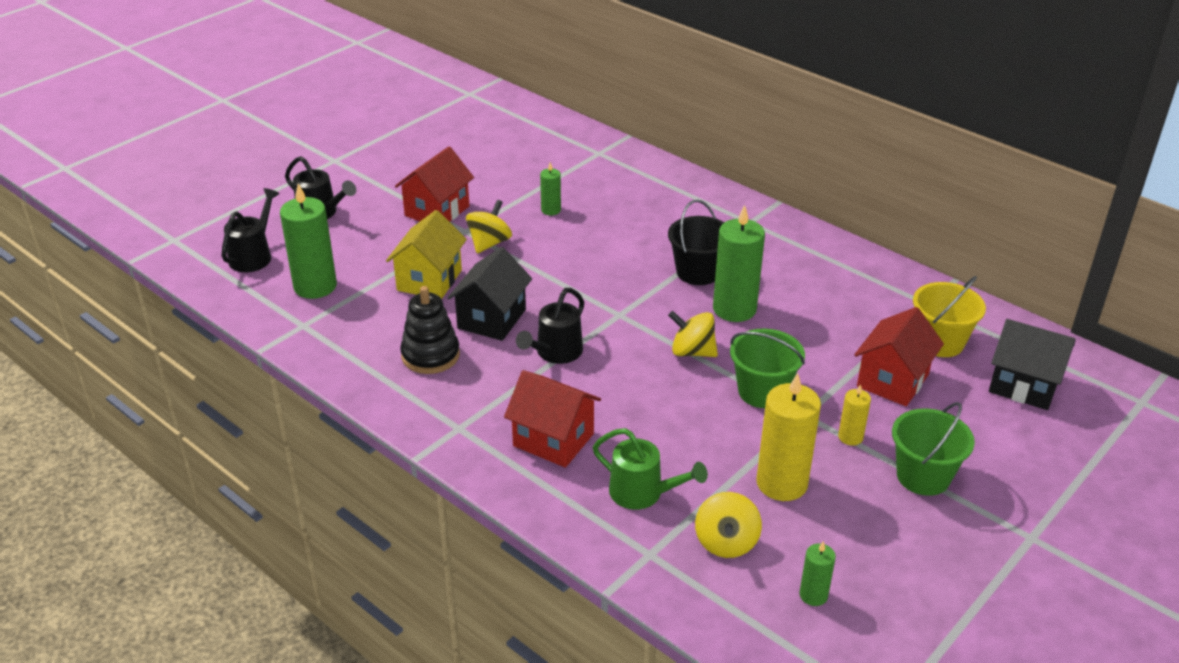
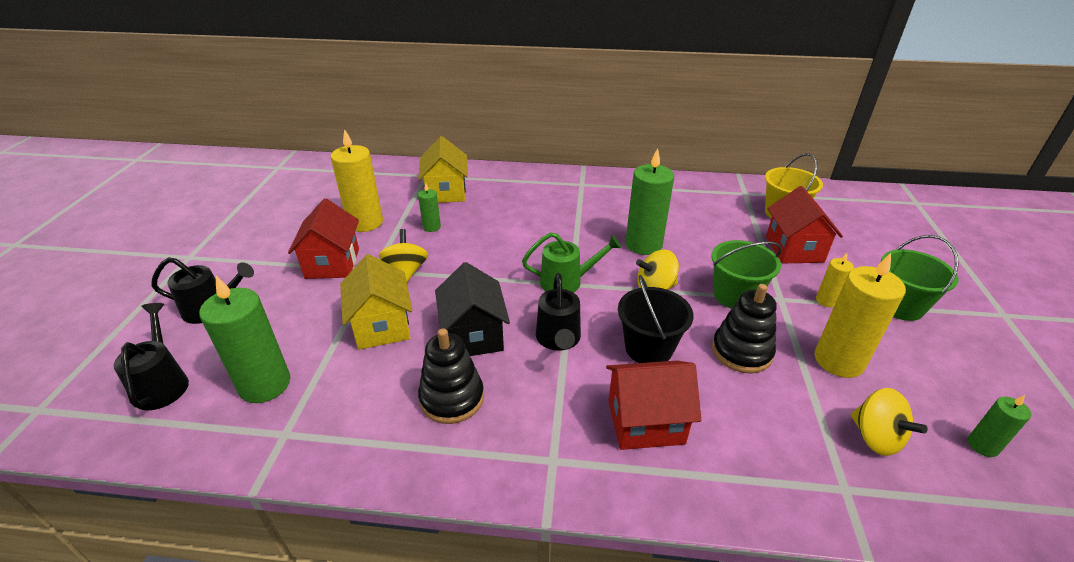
camera: 35 degrees left, 0 degrees up
green watering can [593,428,708,510] -> green watering can moved to [522,232,622,293]
black bucket [668,200,724,285] -> black bucket moved to [618,275,694,363]
black house [989,319,1076,410] -> none
none -> yellow candle [331,129,383,232]
none -> yellow house [418,136,468,203]
none -> black stacking toy [712,284,777,373]

